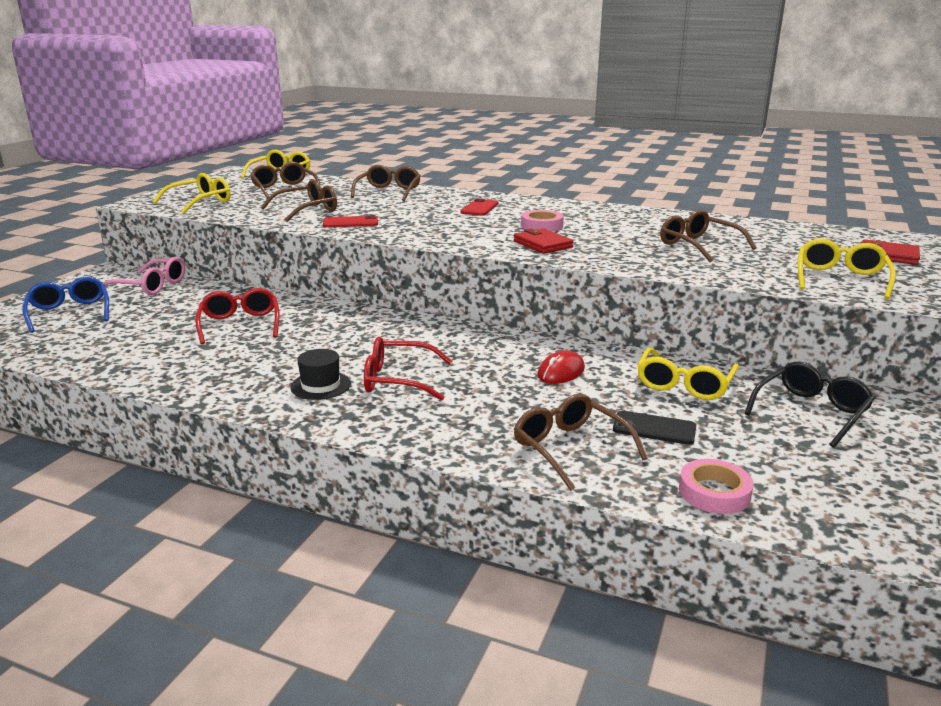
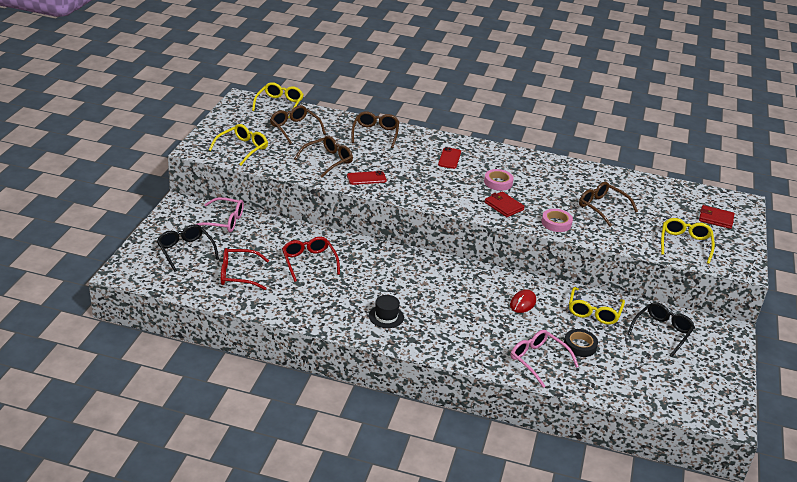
camera: 10 degrees left, 10 degrees up
blue glasses [22,277,109,333] -> black glasses [157,224,219,272]
red glasses [364,337,452,401] -> red glasses moved to [221,248,269,290]
brown glasses [514,393,648,491] -> pink glasses [510,330,579,388]
black phone [613,411,696,445] -> black tape [564,329,598,357]
pink tape [679,459,754,514] -> pink tape moved to [541,209,573,232]

